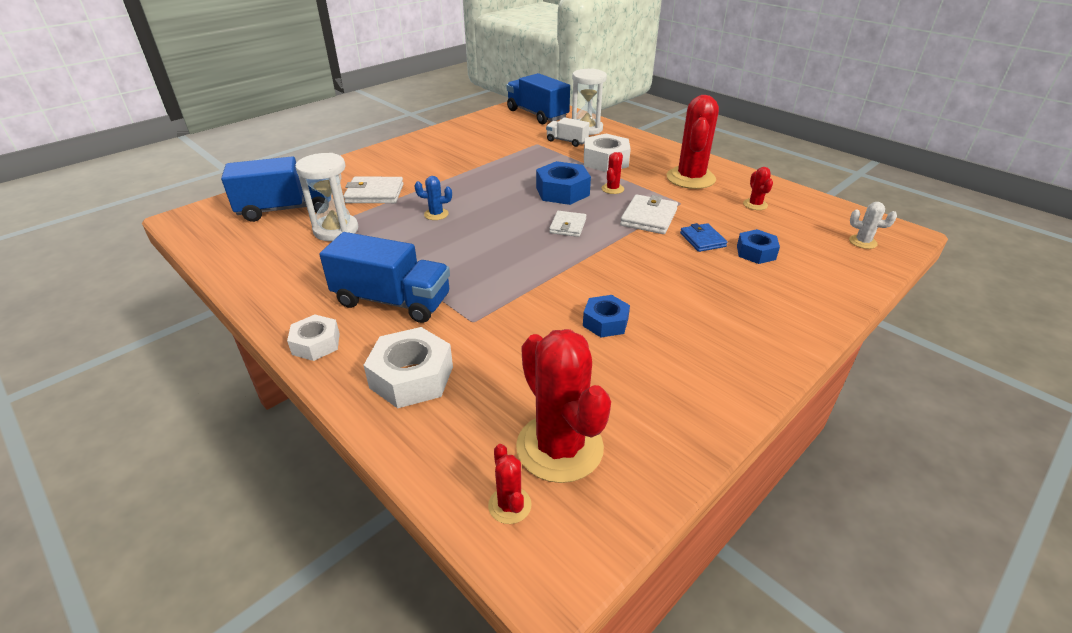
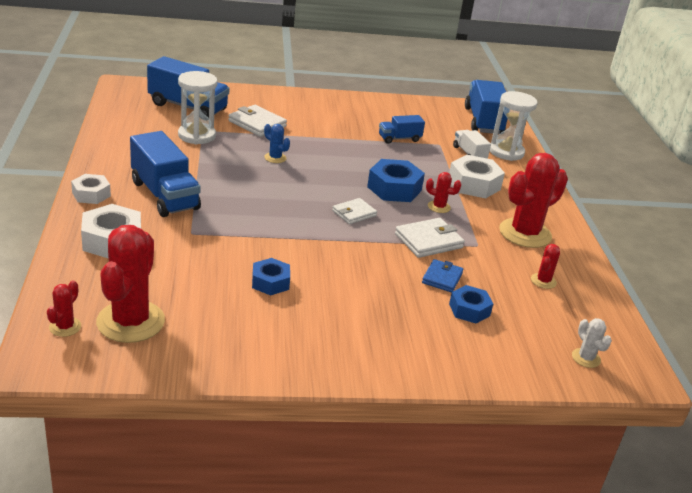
camera: 35 degrees right, 5 degrees down
red cactus [602,152,624,194] -> red cactus turned 45 degrees clockwise [426,172,461,213]
none -> blue truck [379,115,425,144]

